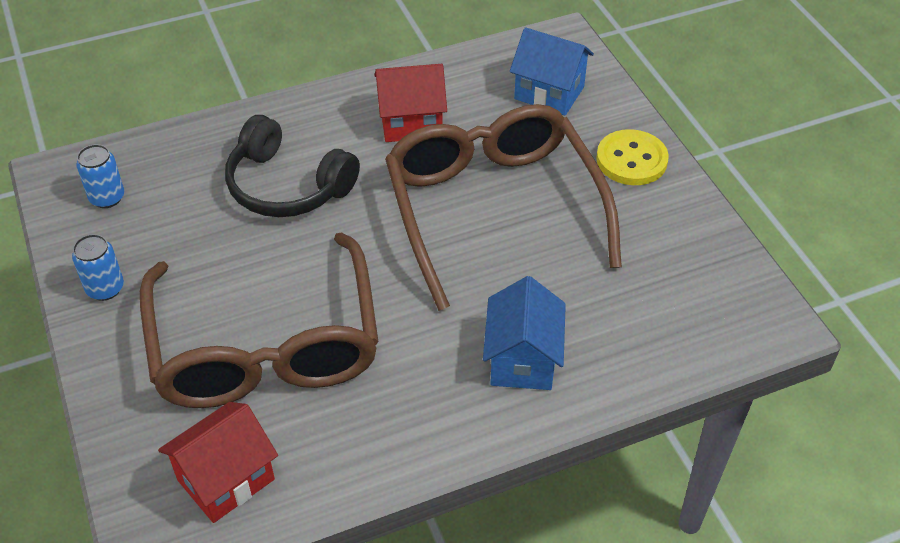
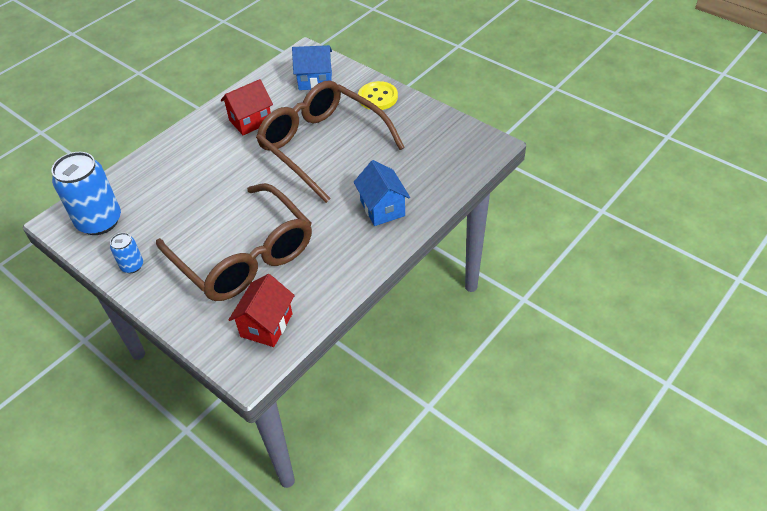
camera: 25 degrees left, 0 degrees up
blue can [76,144,124,208] -> blue can [52,152,121,235], size x2.06
black headphones [225,115,360,217] -> none

